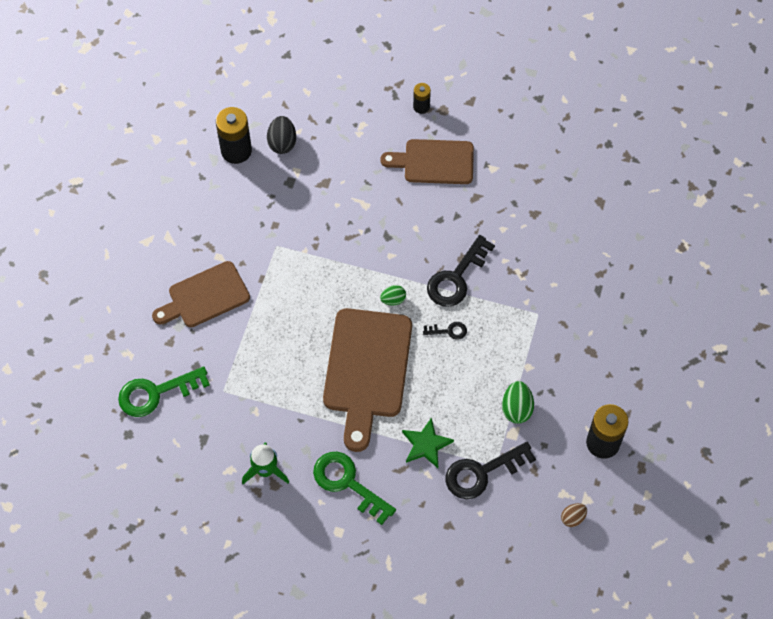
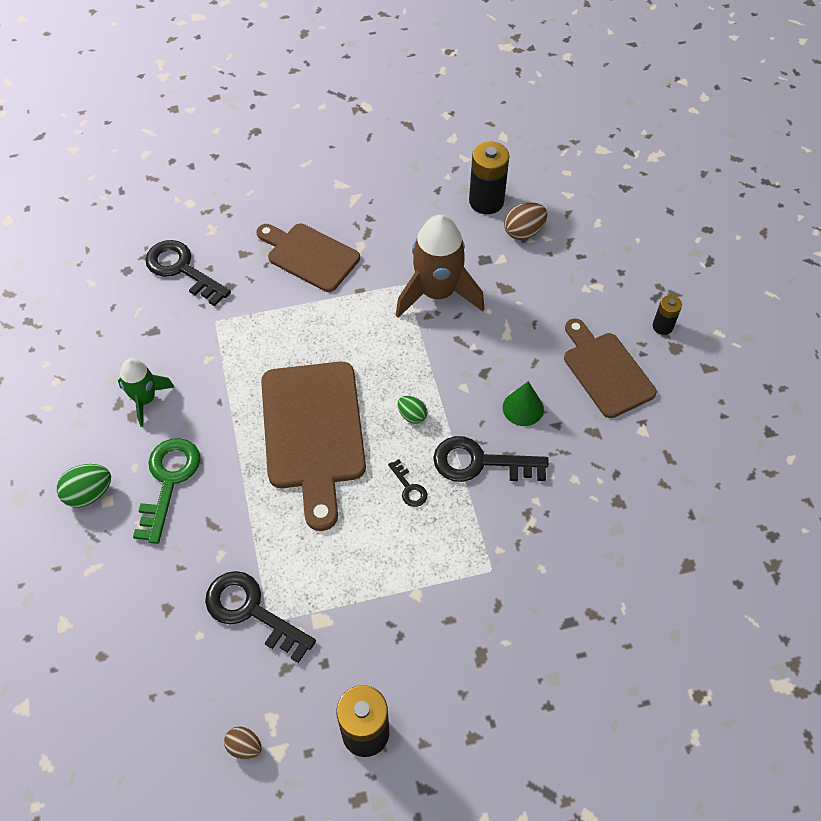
camera: 60 degrees right, 5 degrees down
green key [118,367,210,417] -> black key [145,240,231,306]
black egg [267,116,296,154] -> brown egg [504,202,547,240]
brown cutting board [323,308,412,452] -> brown cutting board turned 75 degrees counterclockwise [261,362,366,531]
green star [402,417,454,468] -> none
green egg [502,381,534,424] -> green egg moved to [57,464,111,507]
none -> brown rocket [396,215,484,318]
none -> green cone [503,381,544,426]

